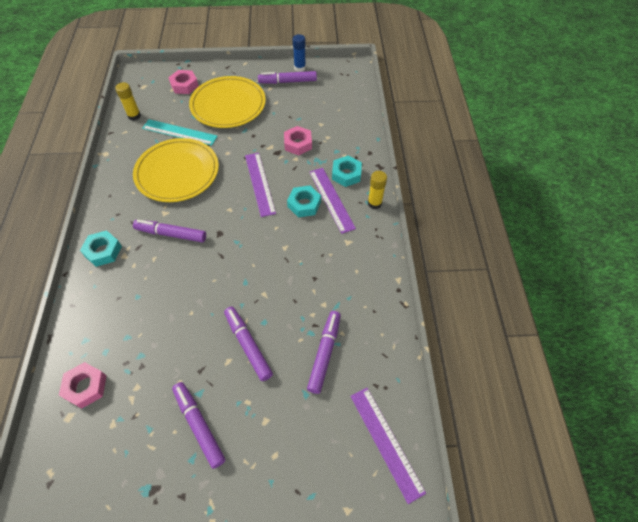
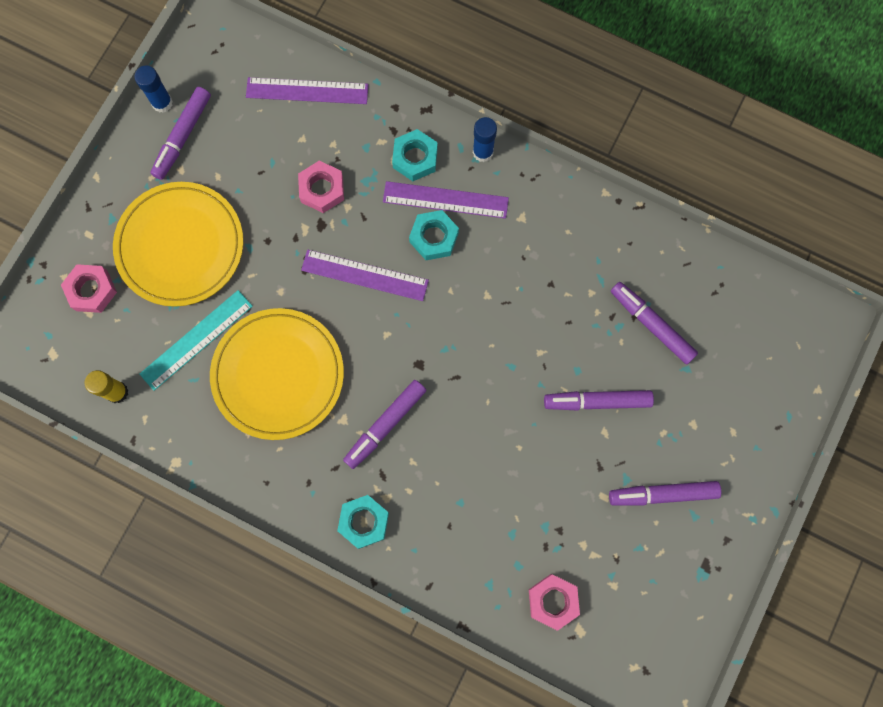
camera: 60 degrees left, 20 degrees up
purple ruler [350,388,426,504] -> purple ruler moved to [246,77,369,104]
yellow glue stick [368,171,387,209] -> blue glue stick [473,117,497,162]

